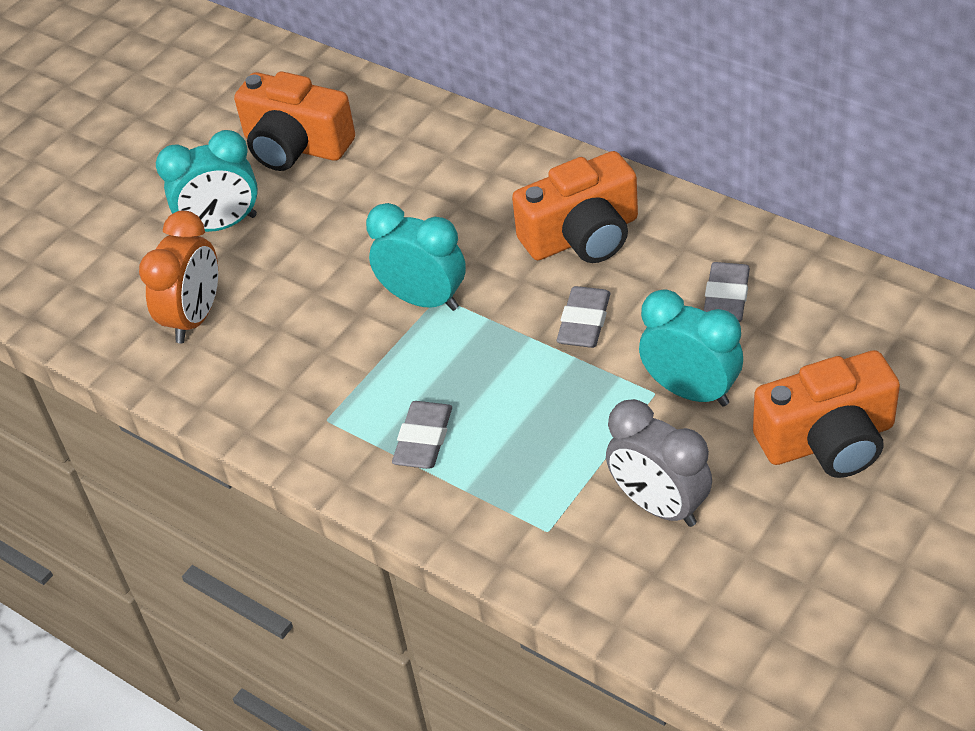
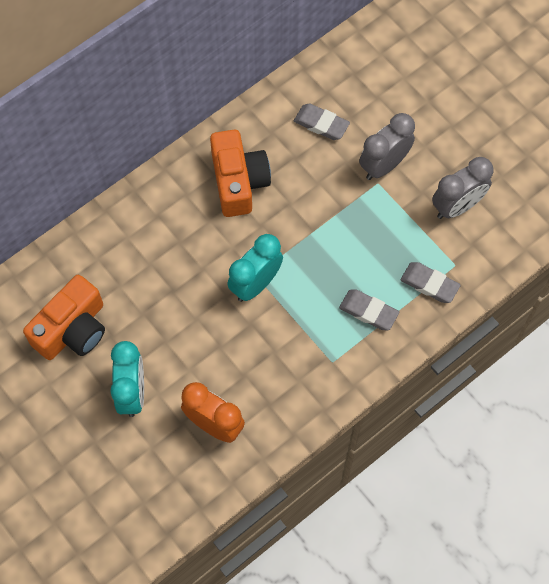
camera: 80 degrees left, 20 degrees up
grey eraser [557,286,610,348] -> grey eraser moved to [401,262,461,303]
turquoise clock [639,289,743,406] -> grey clock [359,113,415,180]
orange camera [753,350,900,478] -> none

